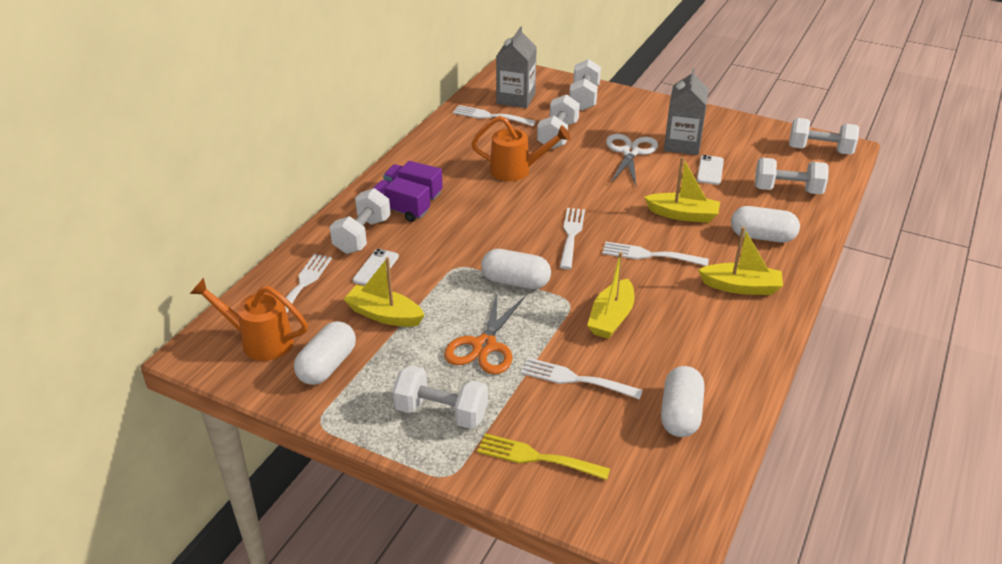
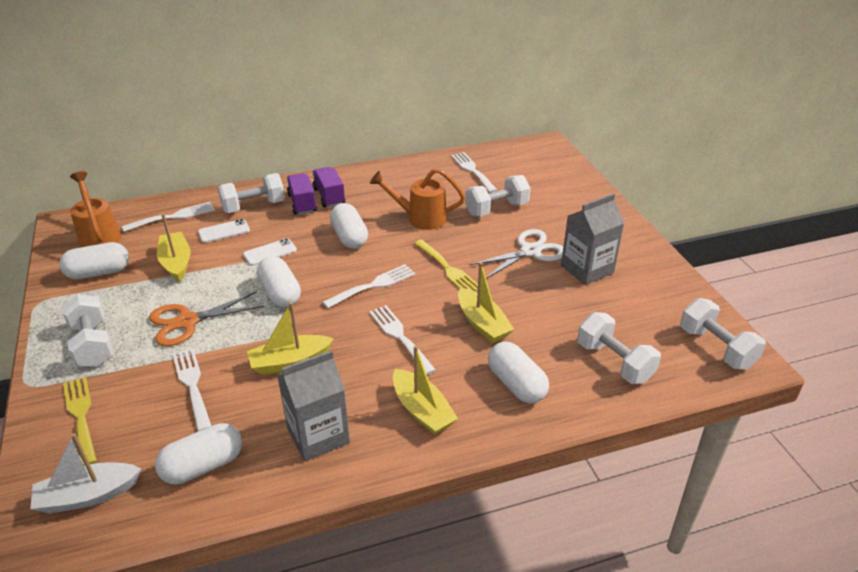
camera: 45 degrees right, 0 degrees up
orange watering can [471,116,571,181] -> orange watering can turned 135 degrees clockwise [370,168,465,230]
grey carton [496,26,537,108] -> grey carton moved to [277,350,350,462]
white dumbbell [569,59,601,111] -> none
white phone [697,155,724,185] -> white phone moved to [243,238,297,266]
none -> white boat [30,433,141,514]
none -> white capsule [330,203,368,249]
none -> yellow fork [414,239,478,291]

